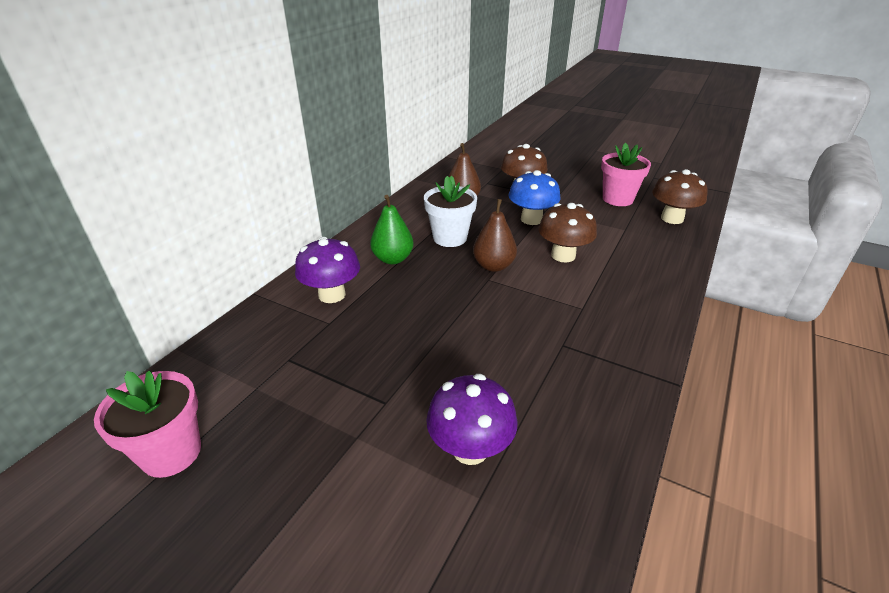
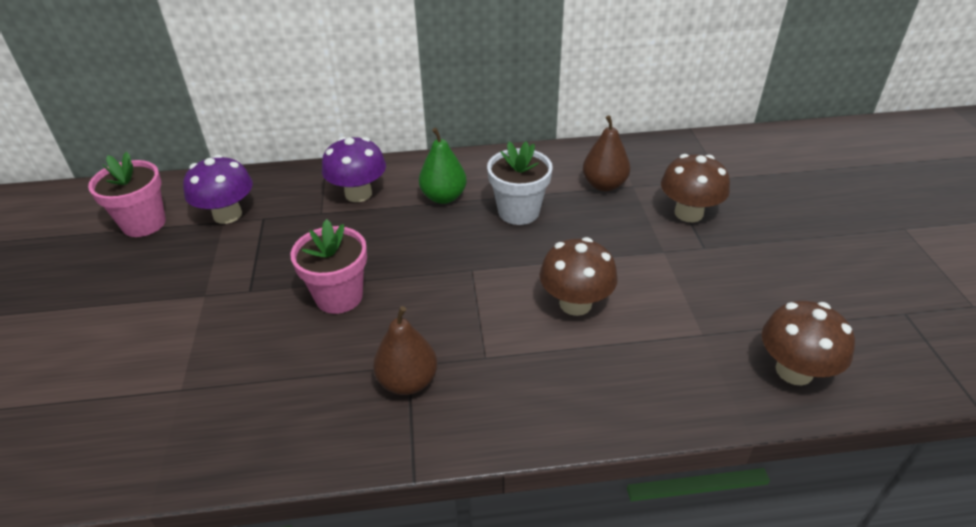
camera: 55 degrees right, 5 degrees up
purple mushroom [426,374,517,465] -> purple mushroom moved to [183,155,253,224]
brown pear [473,199,517,272] -> brown pear moved to [373,306,437,395]
blue mushroom [509,170,561,225] -> none
pink flower pot [601,143,651,206] -> pink flower pot moved to [291,219,367,314]

